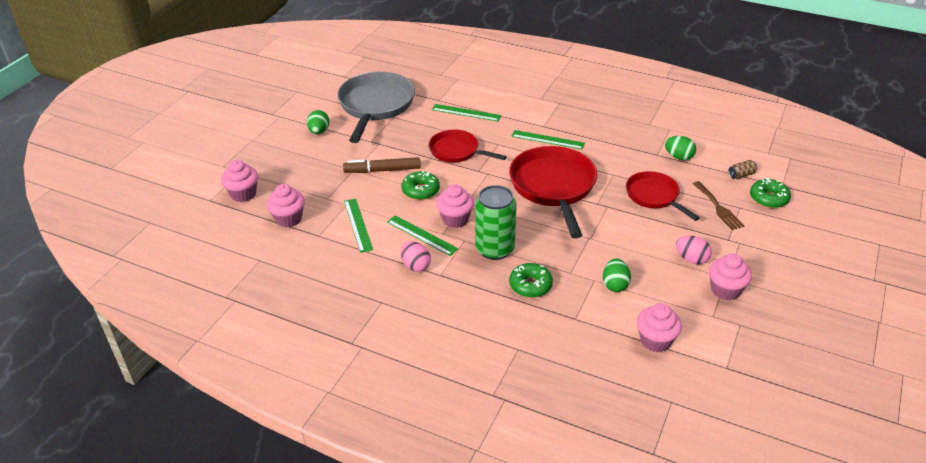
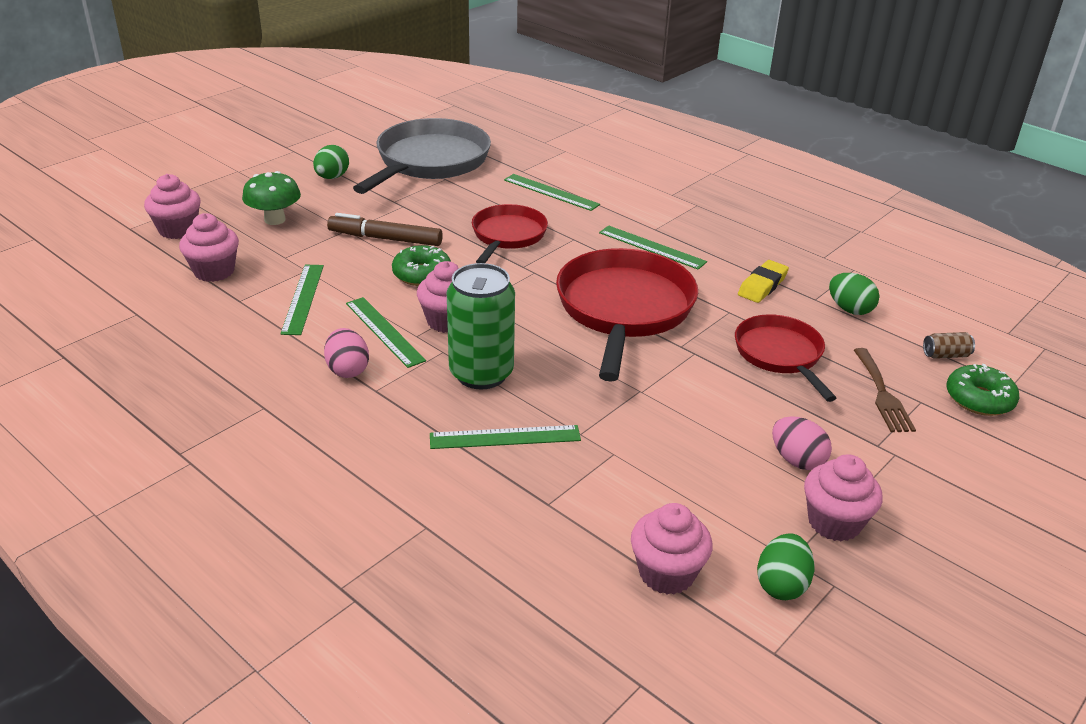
camera: 15 degrees right, 5 degrees down
red pan [429,129,507,163] -> red pan turned 60 degrees clockwise [472,204,548,263]
green donut [509,263,553,298] -> green ruler [430,425,581,449]
green egg [603,258,631,292] -> green egg moved to [757,533,814,600]
none -> green mushroom [242,171,301,225]
none -> yellow eraser [738,260,789,303]

